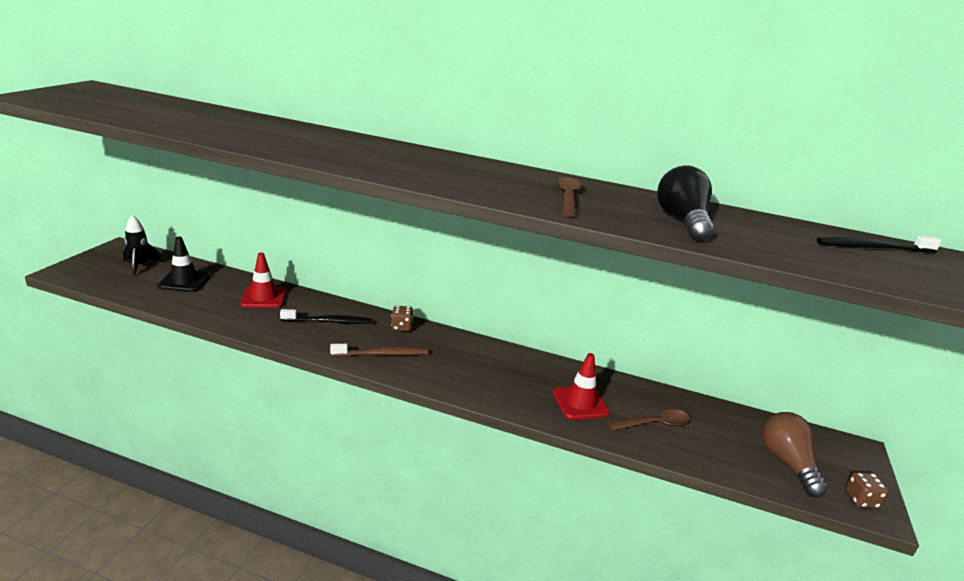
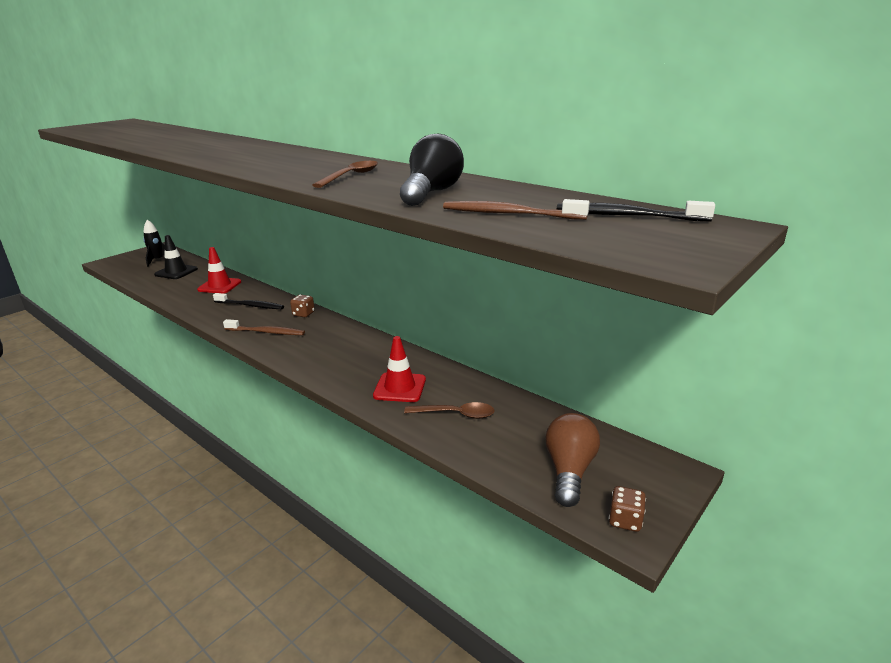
camera: 25 degrees right, 0 degrees up
none -> brown toothbrush [443,199,590,220]

